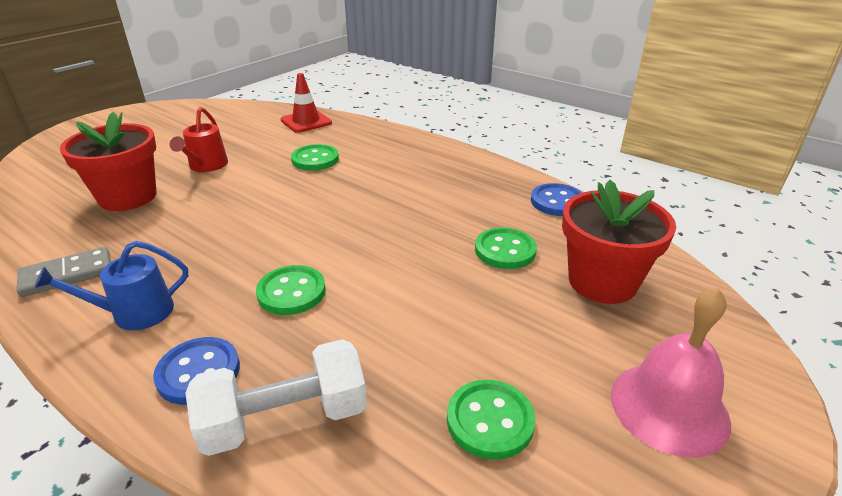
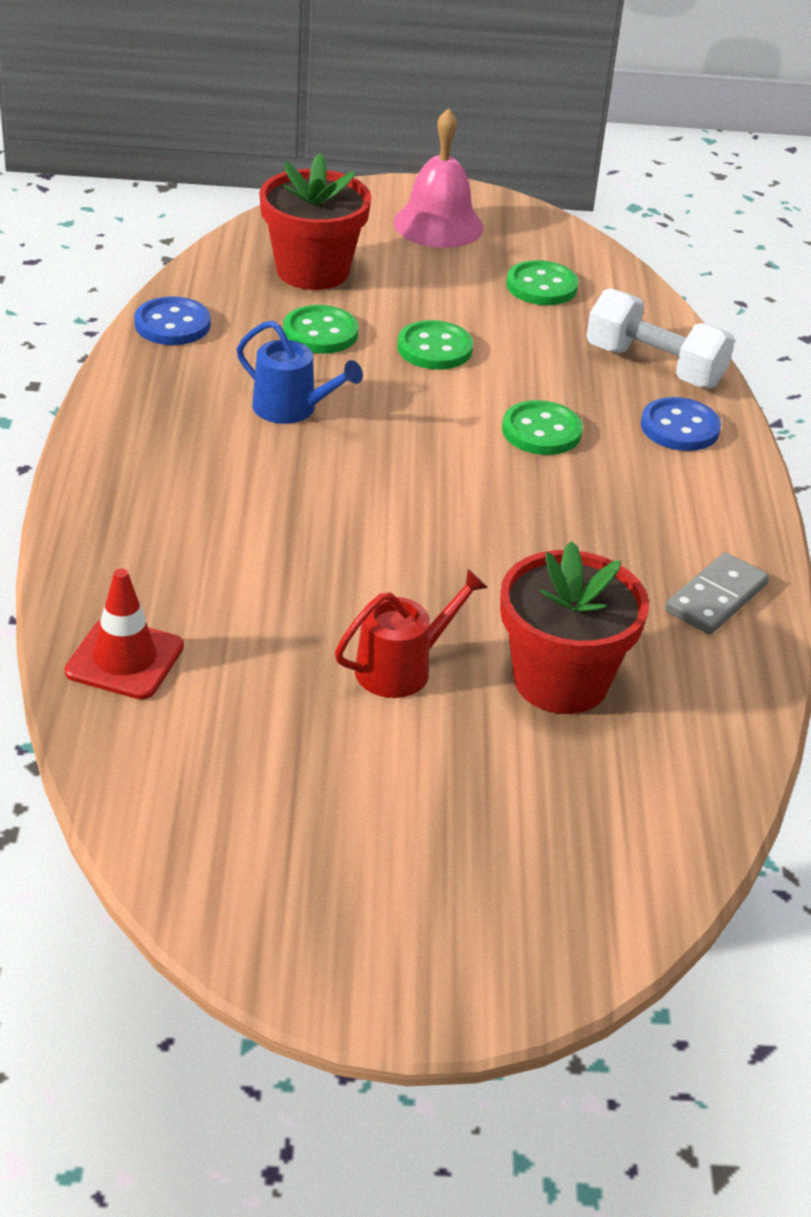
camera: 130 degrees left, 5 degrees up
grey domino [16,247,111,297] -> grey domino turned 75 degrees counterclockwise [665,552,769,634]
blue watering can [34,241,188,330] -> blue watering can moved to [237,320,363,424]
green button [291,144,339,171] -> green button moved to [397,320,473,370]

